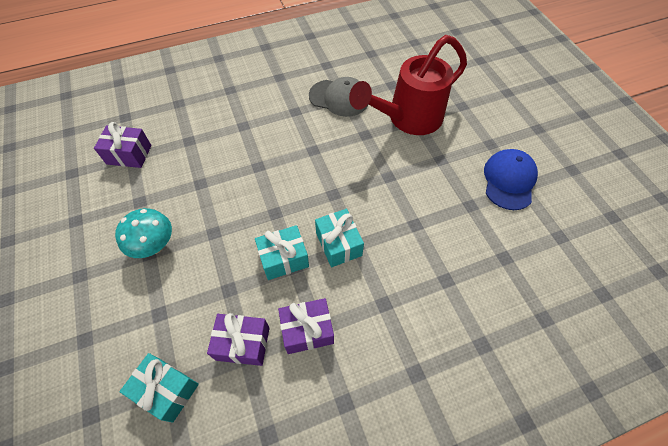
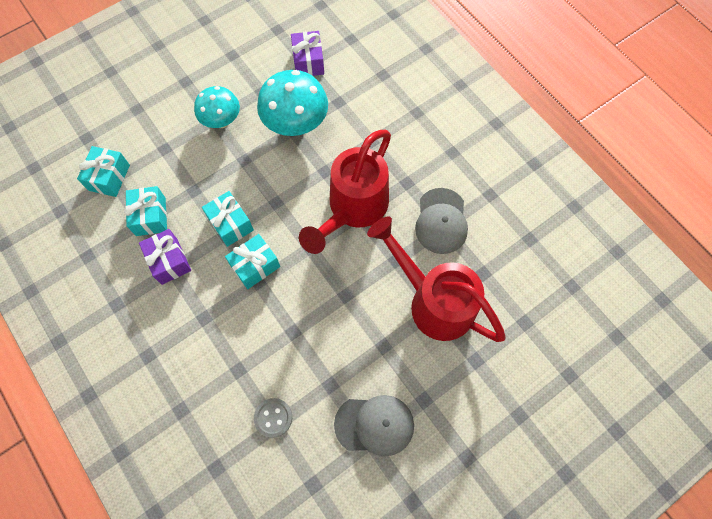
camera: 75 degrees right, 10 degrees up
purple gift [207,313,270,366] -> turquoise gift [124,186,167,236]
blue cap [484,149,538,210] -> grey cap [334,395,414,456]
none -> grey button [254,398,292,438]
none -> turquoise mushroom [257,70,328,136]
none -> red watering can [299,130,391,254]

